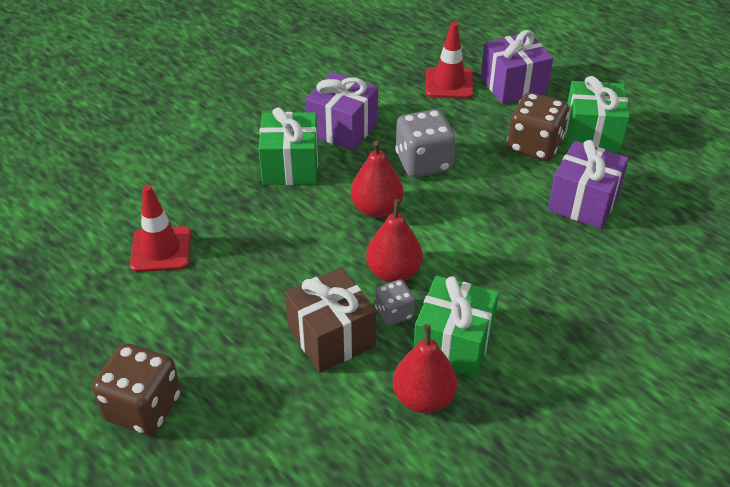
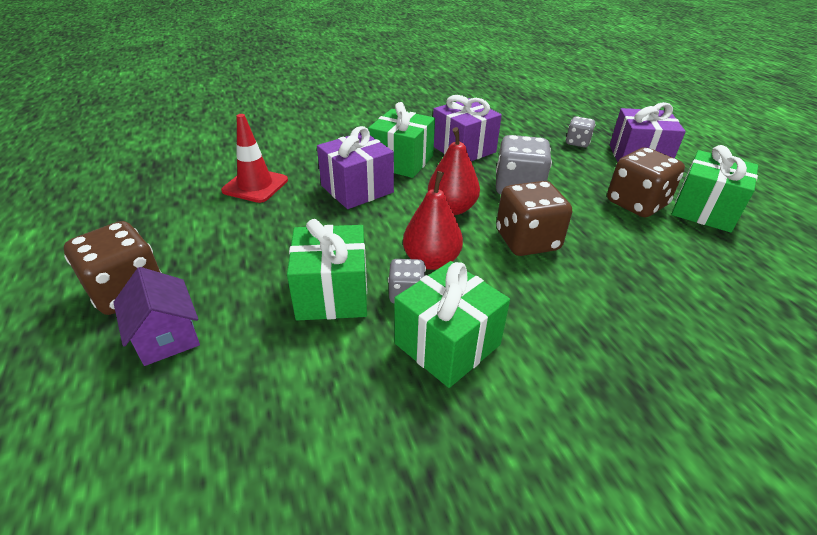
camera: 25 degrees right, 5 degrees down
brown gift [285,267,376,373] -> green gift [287,219,367,321]
red pear [393,324,457,413] -> none
red traffic cone [426,22,474,99] -> grey dice [566,116,595,148]
purple gift [548,140,629,229] -> purple gift moved to [317,126,394,209]
none -> purple house [113,267,200,366]
none -> brown dice [496,181,572,256]

